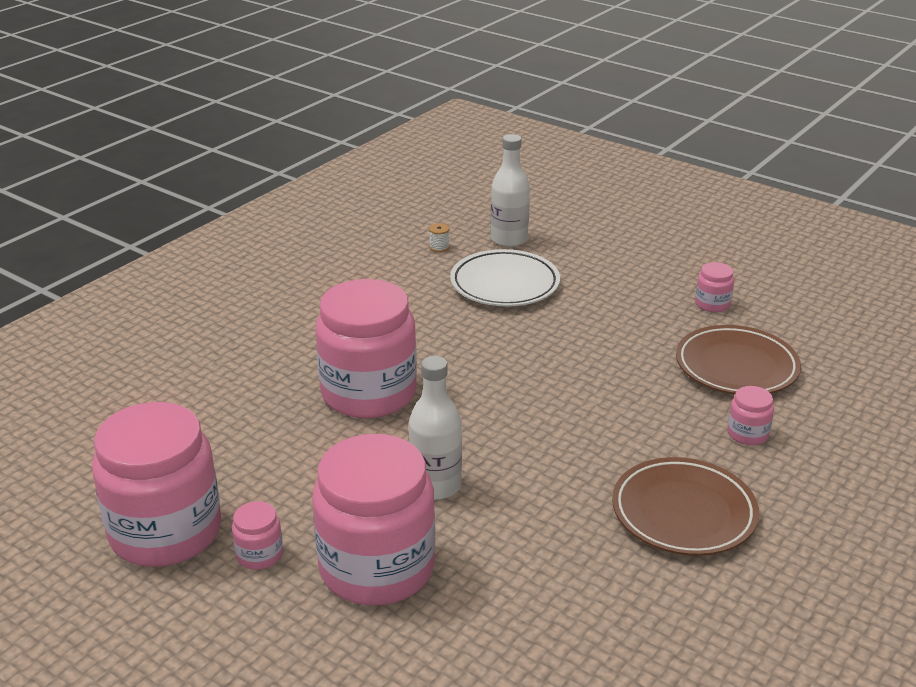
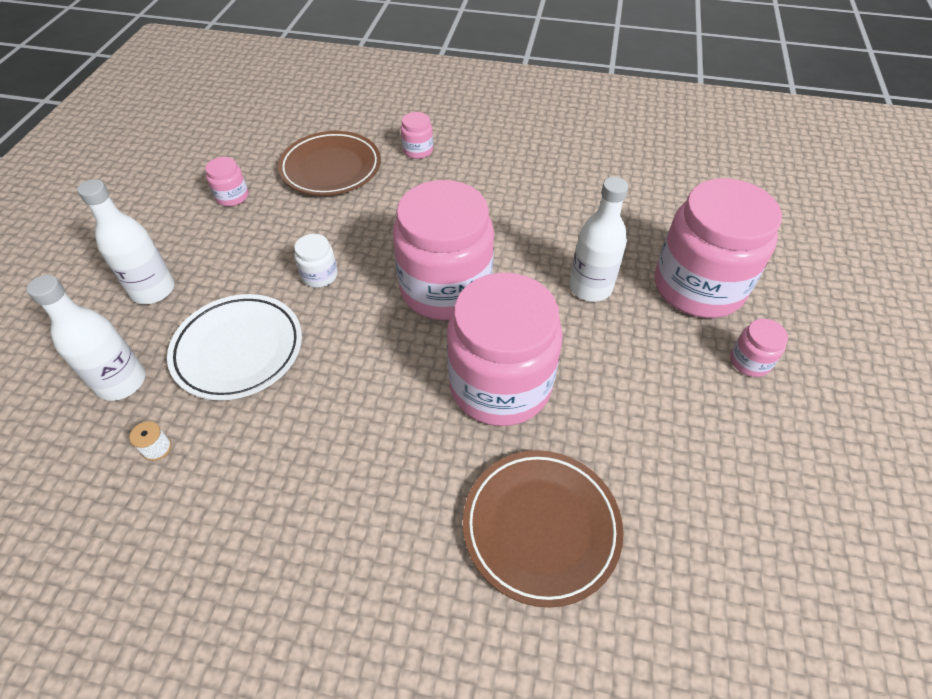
camera: 115 degrees left, 20 degrees up
pink jar [92,402,221,567] -> pink jar moved to [393,180,494,320]
brown plate [612,457,759,556] -> brown plate moved to [463,450,623,608]
none -> white bottle [77,179,174,304]
none -> white jar [294,234,338,288]

